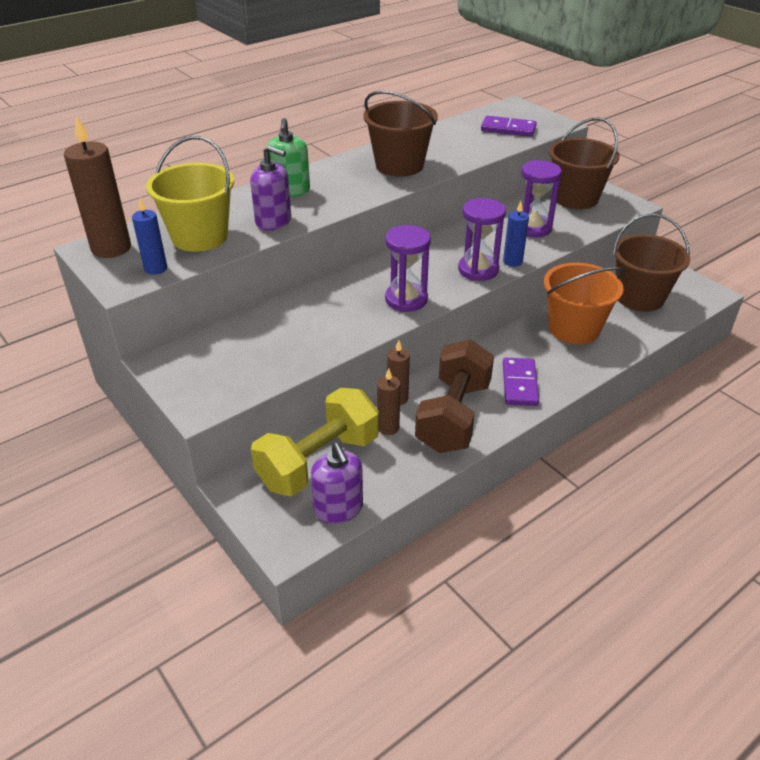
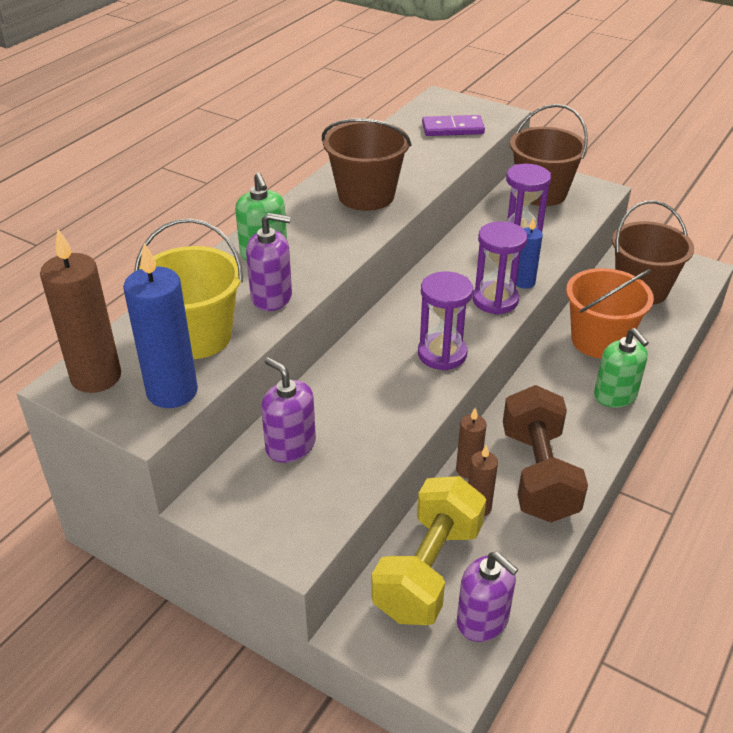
camera: 20 degrees left, 0 degrees up
blue candle [132,198,167,275] -> blue candle [123,243,198,408], size x1.79
purple domino [503,358,539,406] -> none
none -> purple soap dispenser [261,357,316,463]
none -> green soap dispenser [594,328,649,408]

